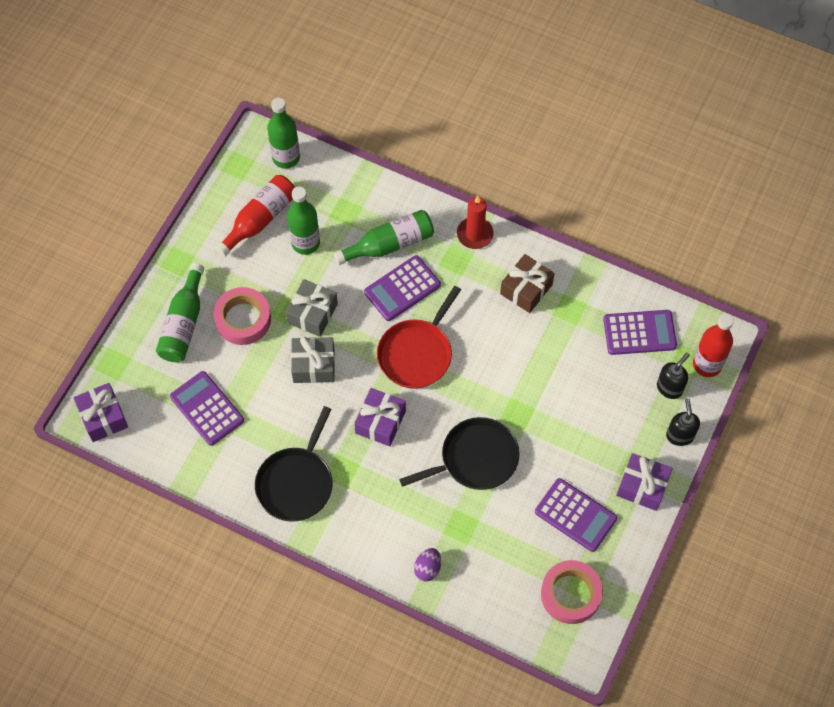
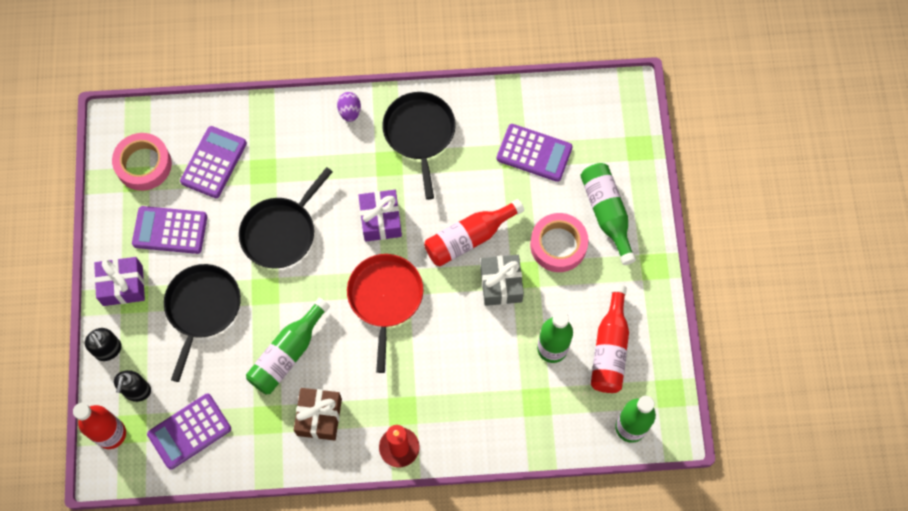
camera: 150 degrees right, 5 degrees up
purple gift [74,383,128,442] -> none
grey gift [291,337,335,383] -> red bottle [424,199,524,266]
green bottle [334,210,434,265] -> green bottle moved to [246,298,330,394]
purple calculator [364,255,441,321] -> purple calculator moved to [180,126,247,198]
purple egg [414,548,441,581] -> purple egg moved to [337,92,361,122]
none -> black pan [164,264,241,382]

